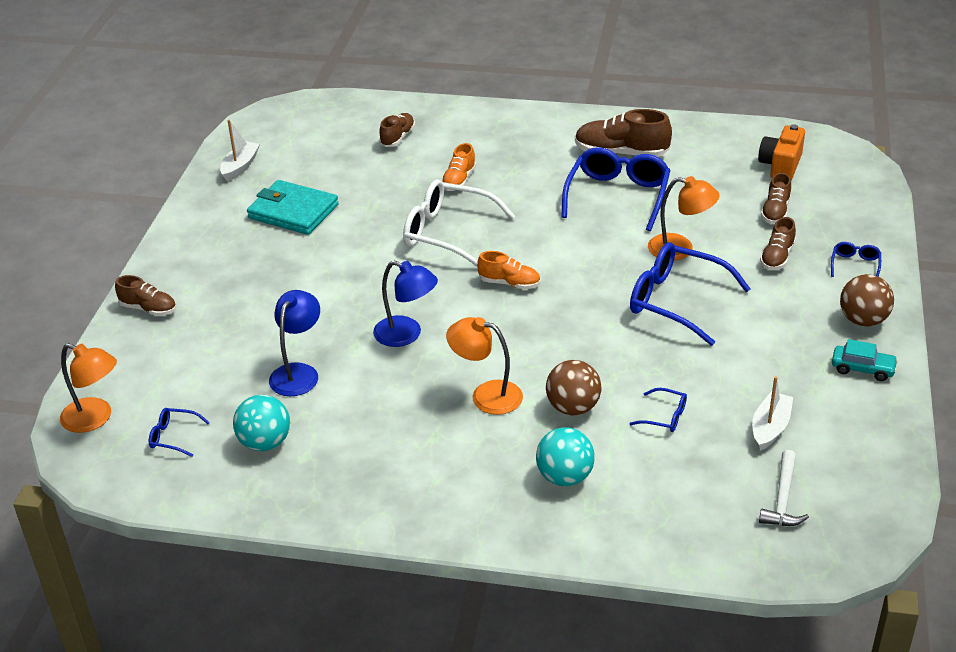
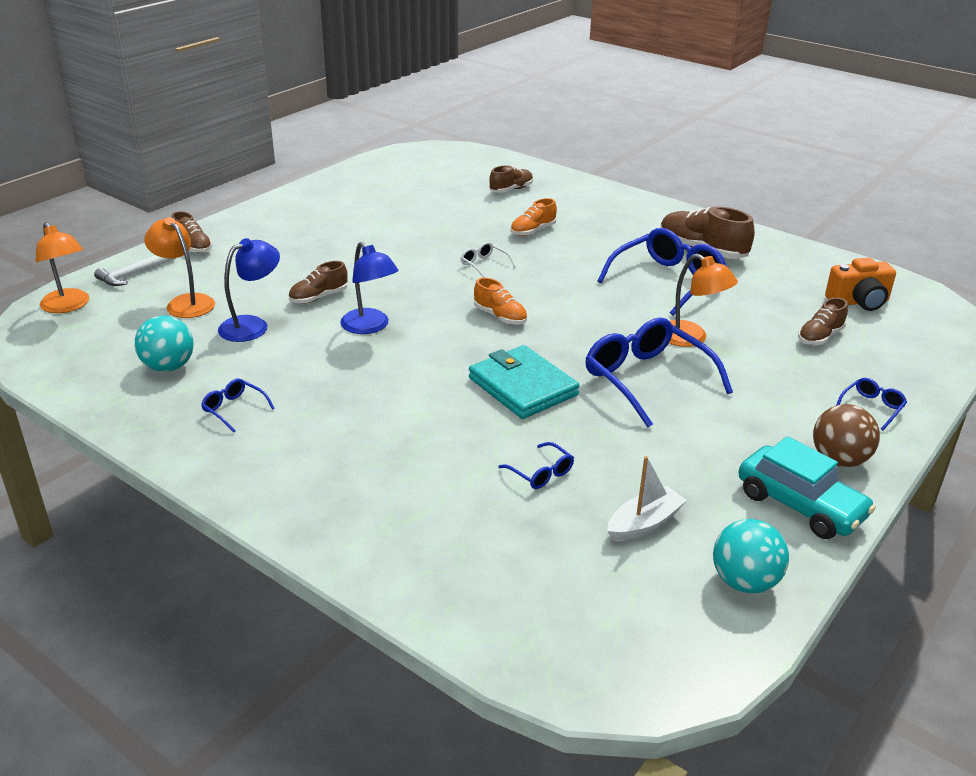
camera: 25 degrees right, 5 degrees down
blue glasses [149,408,210,457] -> blue glasses moved to [201,378,275,432]
white boat [220,120,260,181] -> none
turquoise wallet [247,180,339,235] -> turquoise wallet moved to [469,345,579,419]
white glasses [403,179,515,266] -> white glasses [461,242,516,278], size x0.45
orange lamp [446,317,523,415] -> orange lamp moved to [144,217,215,318]
turquoise ball [536,427,595,486] -> turquoise ball moved to [713,519,789,593]
brown ball [546,360,601,415] -> none
orange camera [758,124,805,180] -> orange camera turned 150 degrees counterclockwise [825,258,896,311]
white hammer [759,450,809,526] -> white hammer moved to [94,255,176,286]
brown shoe [760,217,796,270] -> brown shoe moved to [288,261,347,304]
turquoise car [832,339,898,381] -> turquoise car [739,436,876,539], size x1.68

